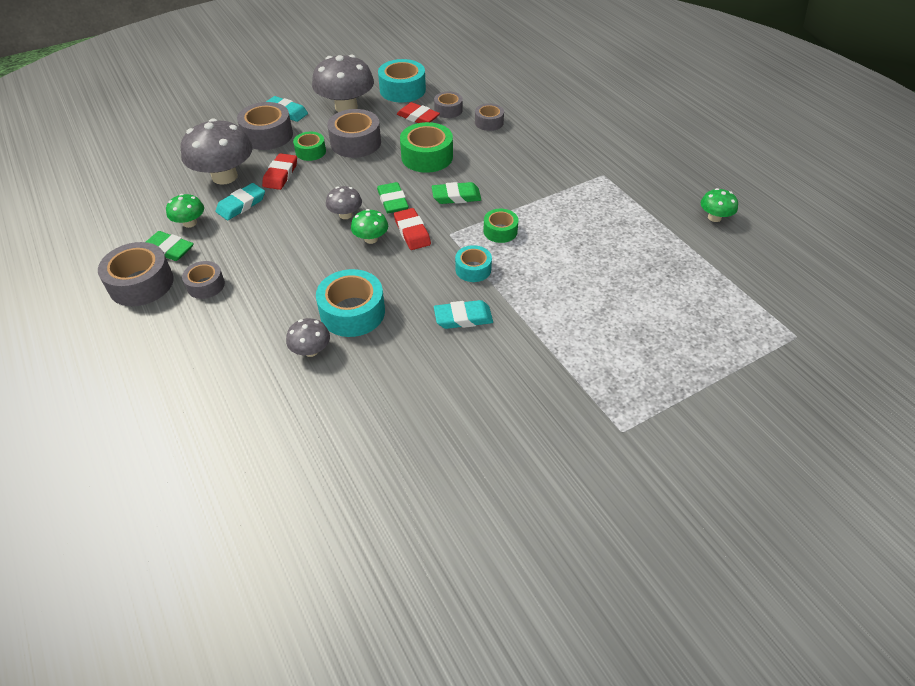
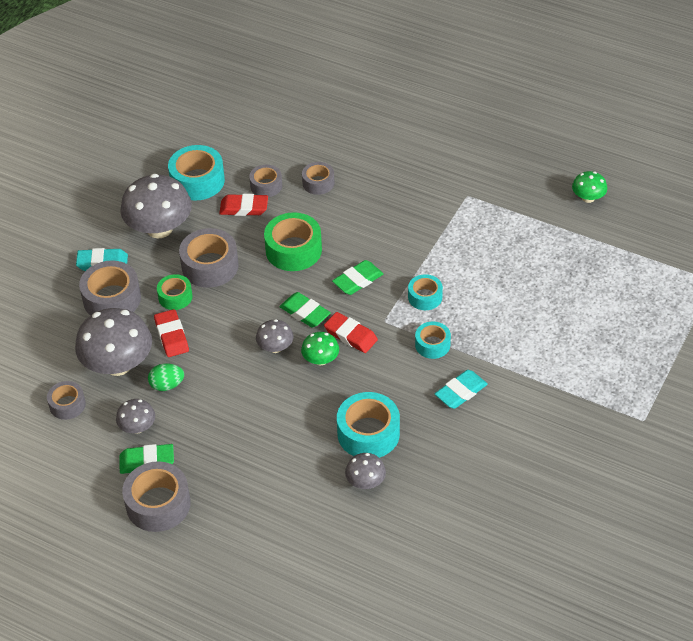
camera: 30 degrees left, 0 degrees up
green mushroom [166,194,204,228] -> grey mushroom [116,399,155,433]
grey tape [182,261,225,299] -> grey tape moved to [47,381,86,420]
turquoise eraser [216,183,265,220] -> green egg [148,363,184,391]
green tape [483,209,518,243] -> turquoise tape [408,274,443,310]

